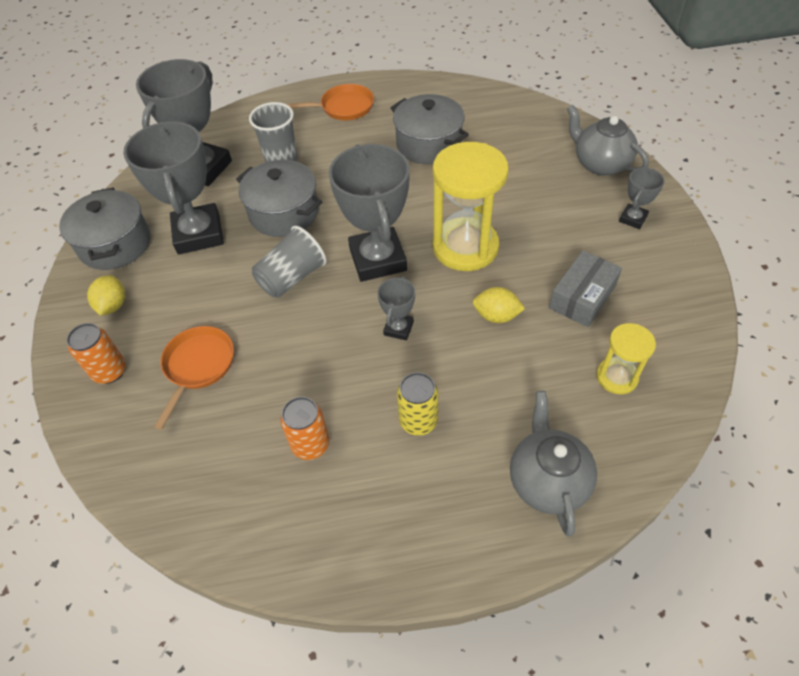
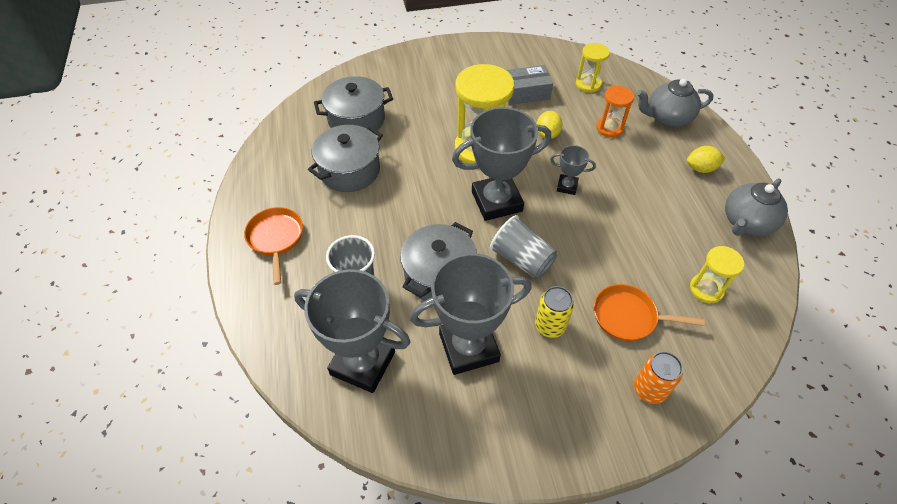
camera: 95 degrees left, 0 degrees up
grey pot [59,188,150,270] -> grey pot moved to [314,76,393,133]
yellow lemon [87,275,125,316] -> yellow lemon moved to [687,146,726,173]
orange can [280,397,329,460] -> none
yellow can [397,372,439,436] -> yellow can moved to [535,286,574,338]
grey box [549,250,622,327] -> grey box turned 45 degrees counterclockwise [506,65,553,105]
grey teapot [567,105,649,176] -> grey teapot moved to [725,178,788,236]
grey trophy [619,168,665,229] -> none
none -> orange hourglass [596,86,634,137]
none -> yellow hourglass [690,246,744,303]

